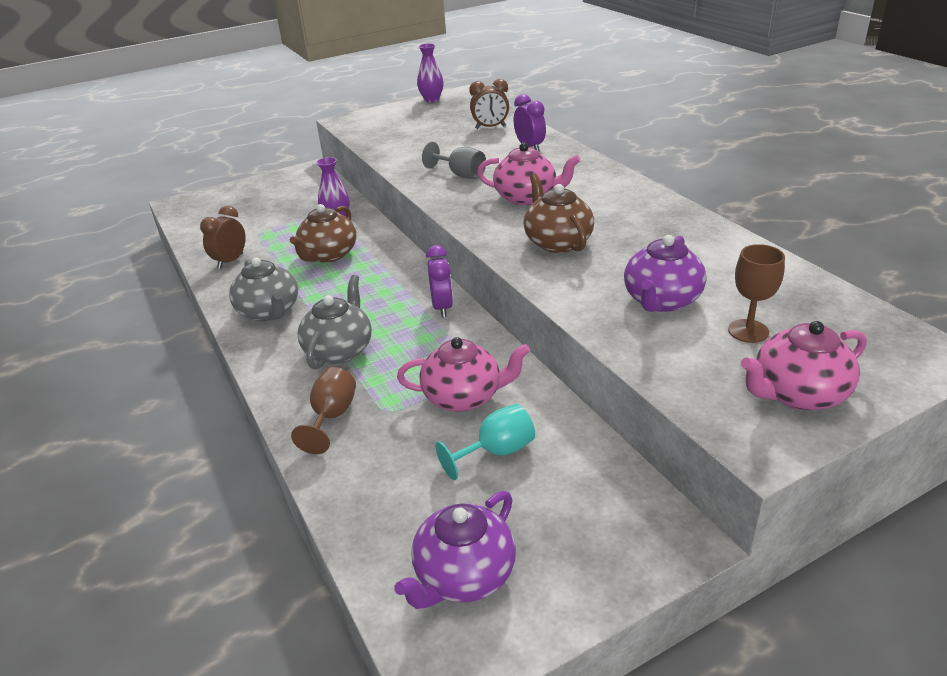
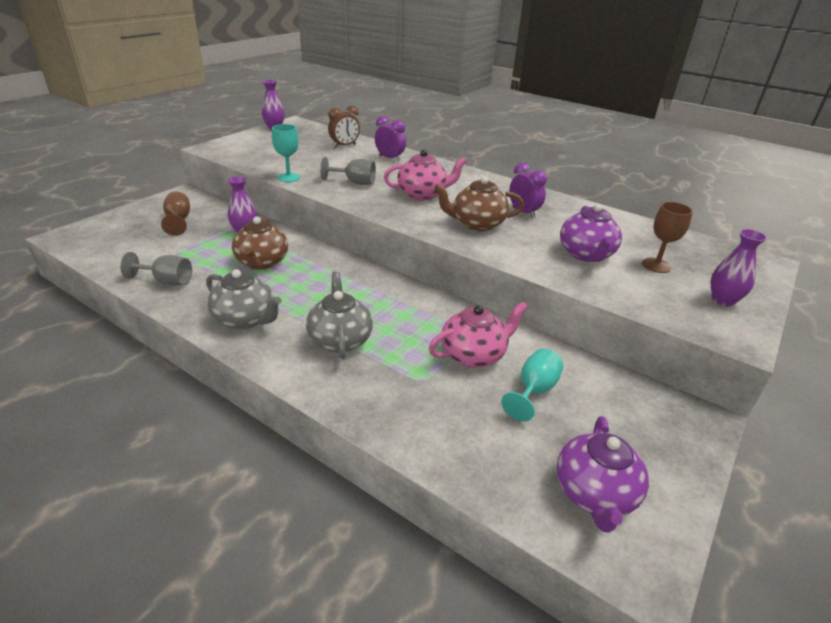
camera: 30 degrees left, 0 degrees up
brown clock [200,206,246,269] -> grey goblet [120,252,192,285]
brown goblet [291,367,356,454] -> brown goblet moved to [161,191,190,236]
purple clock [426,245,453,317] -> purple clock moved to [509,163,547,218]
brown teapot [524,174,594,253] -> brown teapot turned 45 degrees counterclockwise [434,176,524,231]
pink teapot [741,321,867,411] -> purple vase [711,229,767,307]
none -> turquoise goblet [272,124,300,182]

